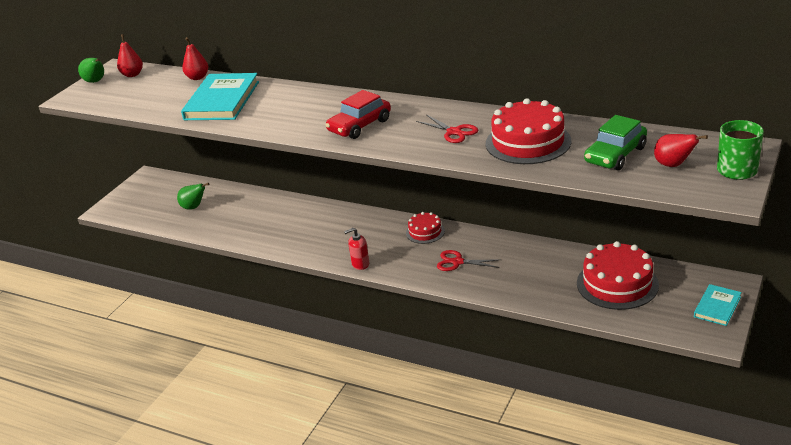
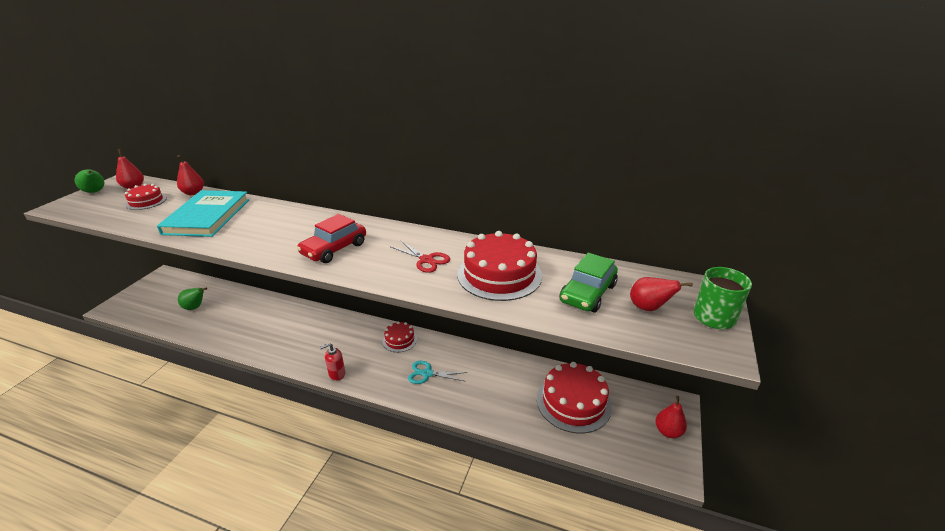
camera: 10 degrees left, 0 degrees up
red scissors [437,250,499,271] -> turquoise scissors [408,361,467,384]
turquoise book [694,284,742,326] -> red pear [655,396,687,438]
none -> red cake [125,184,167,210]

